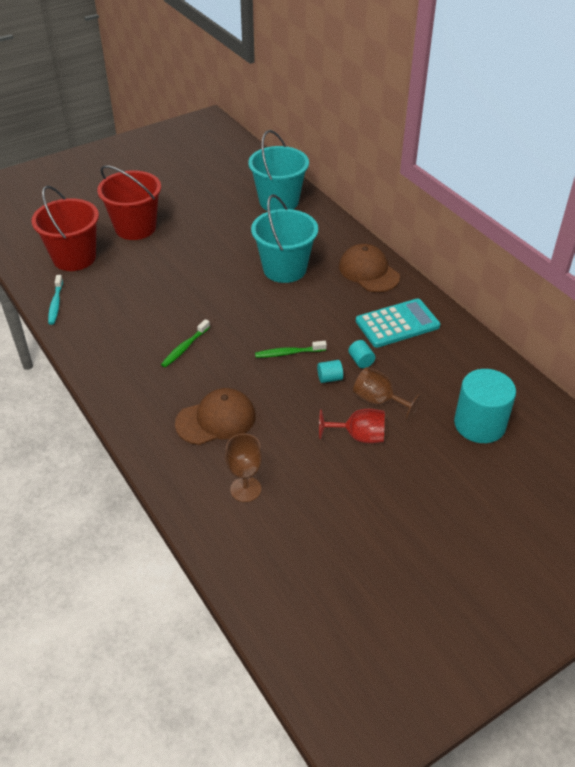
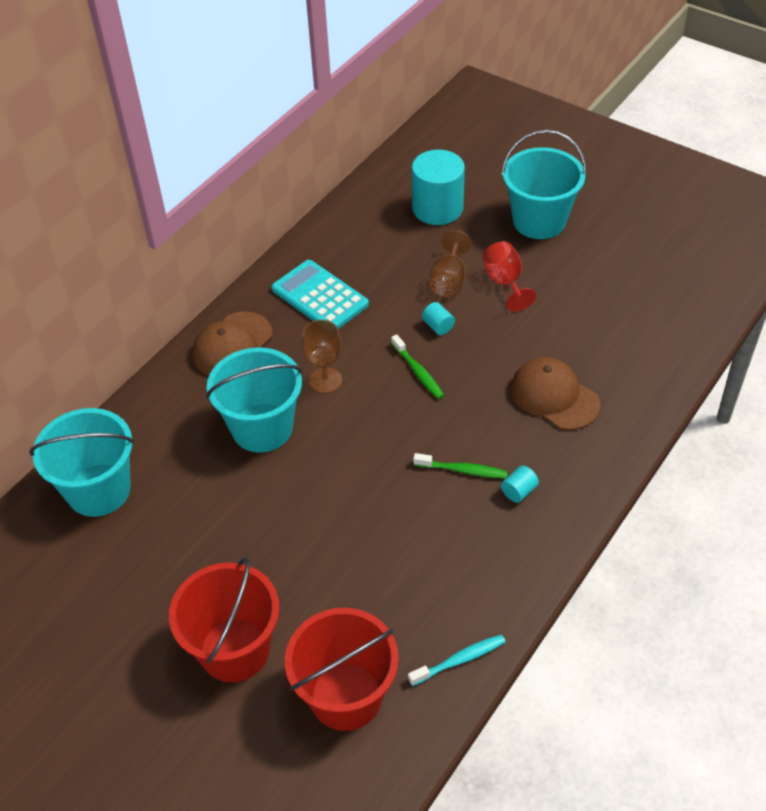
camera: 110 degrees left, 5 degrees up
brown goblet [225,434,263,502] -> brown goblet moved to [302,320,342,393]
turquoise cylinder [348,340,375,368] -> turquoise cylinder moved to [501,465,539,503]
none -> turquoise bucket [501,130,587,239]

